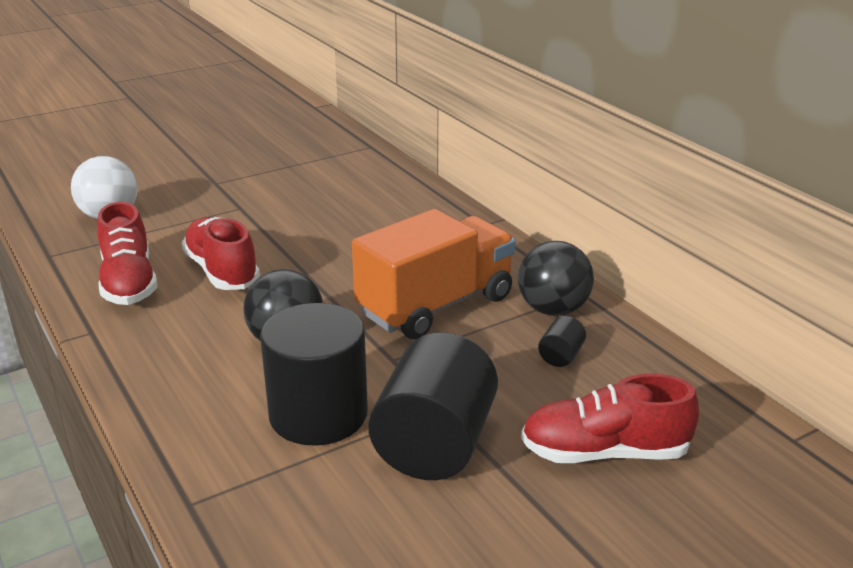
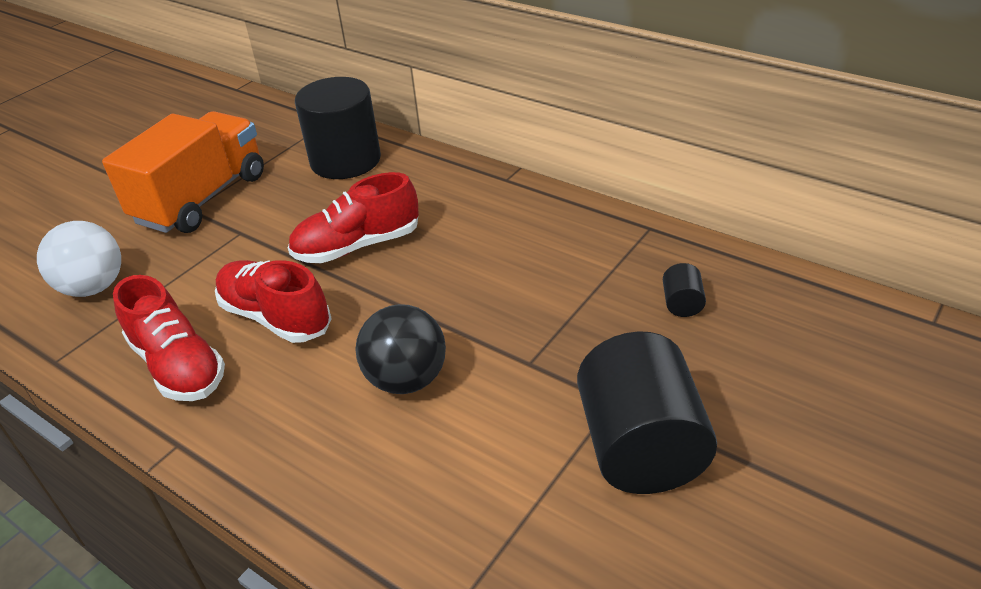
camera: 20 degrees left, 10 degrees up
black cylinder [260,303,368,445] -> black cylinder moved to [295,77,381,179]
orange truck [352,209,516,340] -> orange truck moved to [102,111,264,233]
black ball [518,241,594,316] -> none
red shoe [521,374,699,463] -> red shoe moved to [288,172,419,263]

